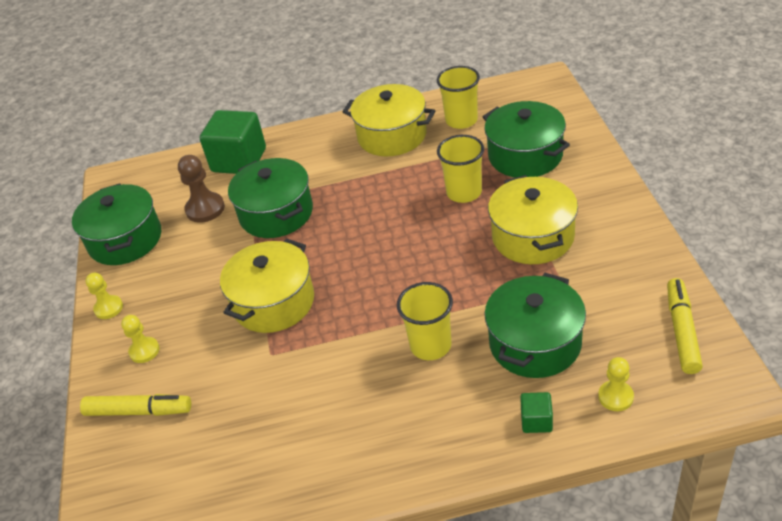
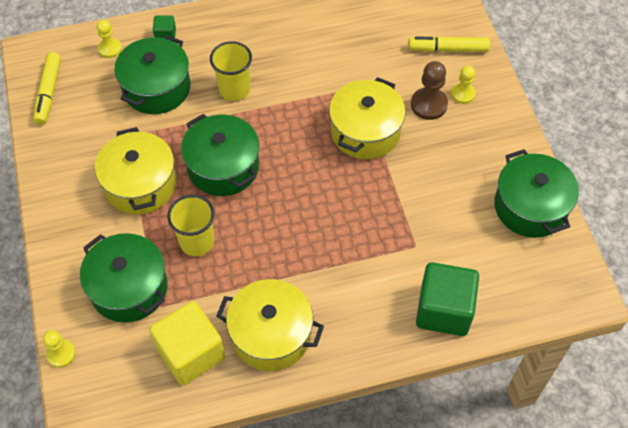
camera: 170 degrees right, 15 degrees up
yellow pawn [85,273,123,319] -> yellow pawn moved to [43,330,76,368]
brown pawn [178,155,225,223] -> brown pawn moved to [411,61,448,120]
green pot [228,158,313,238] -> green pot moved to [181,114,260,196]
yellow cup [437,66,480,129] -> yellow cube [149,301,225,385]

